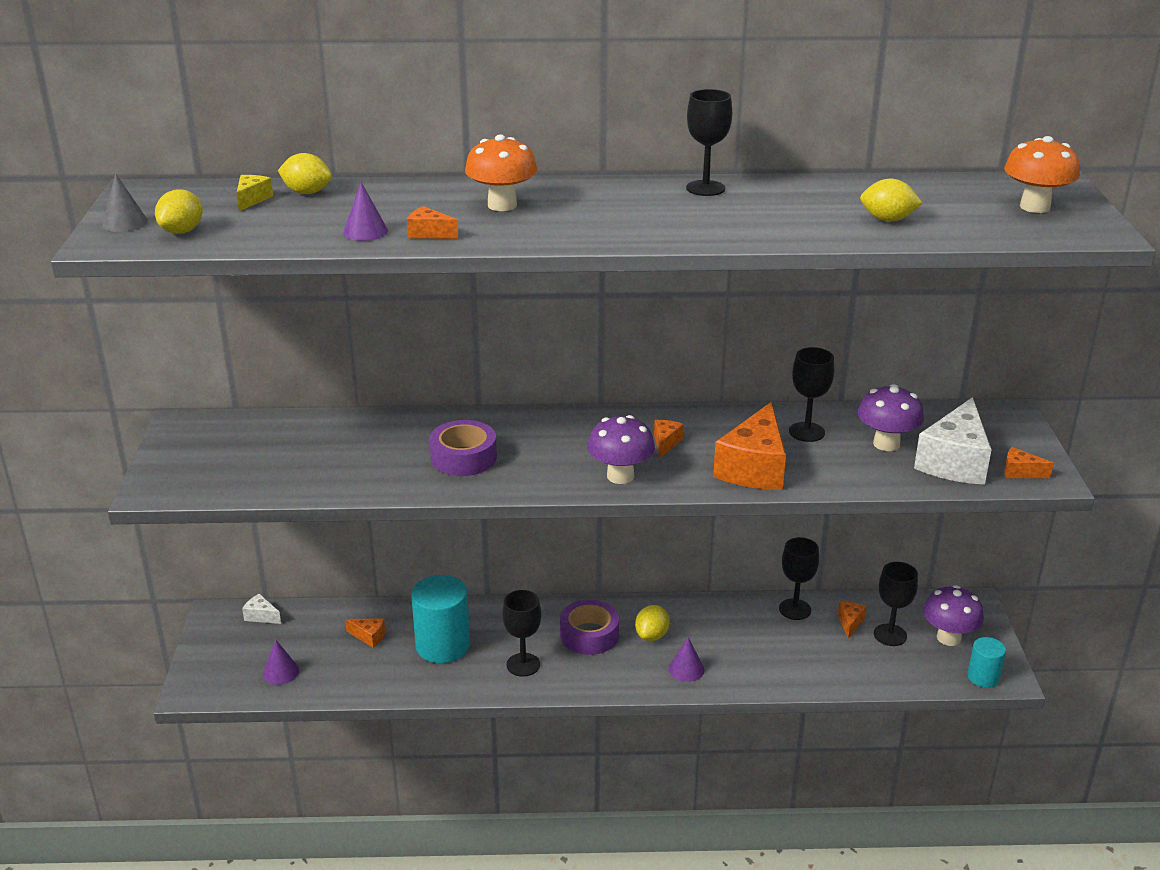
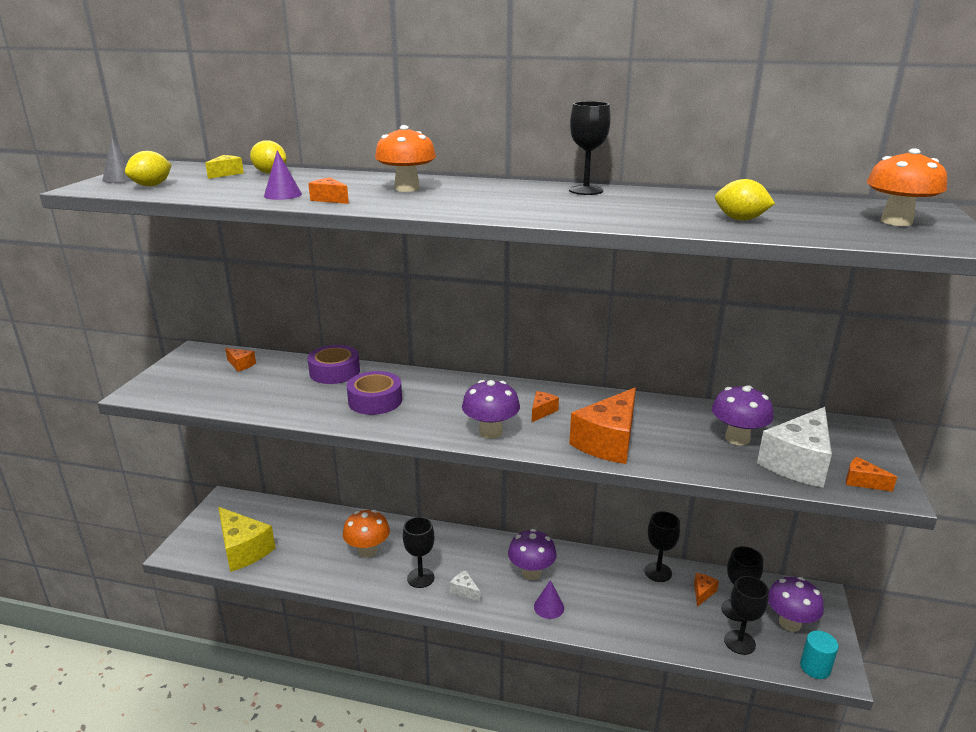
camera: 15 degrees right, 5 degrees down
white cheese [242,594,281,624] -> white cheese moved to [450,571,481,602]
purple cone [262,640,299,685] -> yellow cheese [218,507,275,572]
orange cheese [345,618,385,648] -> orange cheese moved to [225,348,256,372]
turquoise cylinder [411,575,470,663] -> orange mushroom [343,510,390,558]
purple tape [560,600,619,655] -> purple tape moved to [308,345,360,384]
yellow lemon [635,605,670,641] -> purple mushroom [508,529,557,580]
black goblet [789,347,834,442] -> black goblet moved to [724,576,769,655]

